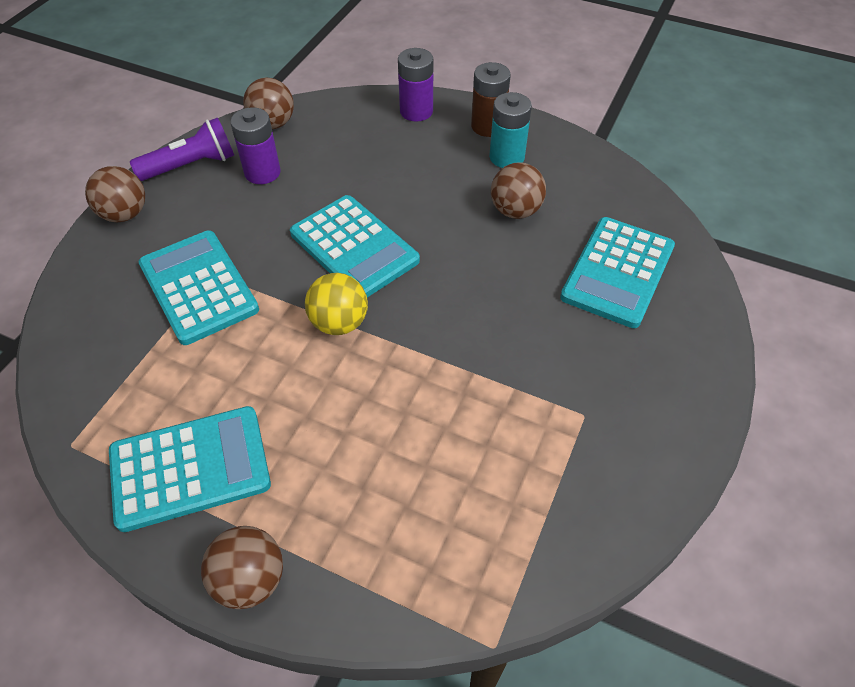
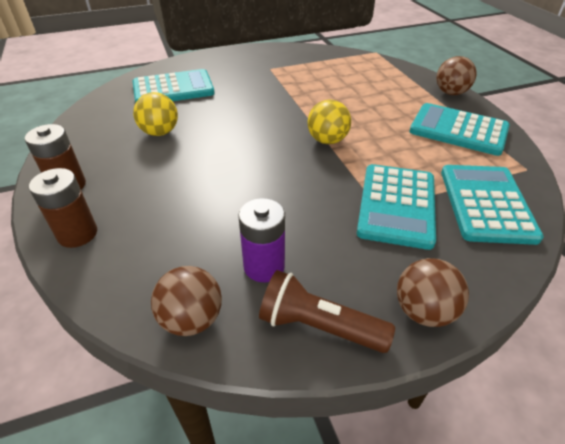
camera: 135 degrees left, 10 degrees down
purple flashlight [130,118,234,181] -> brown flashlight [259,270,395,353]
turquoise calculator [290,195,420,297] -> turquoise calculator moved to [441,165,544,245]
purple battery [398,48,433,122] -> brown battery [29,168,97,248]
turquoise battery [489,92,532,168] -> none
brown ball [491,162,546,219] -> yellow ball [133,92,178,136]

